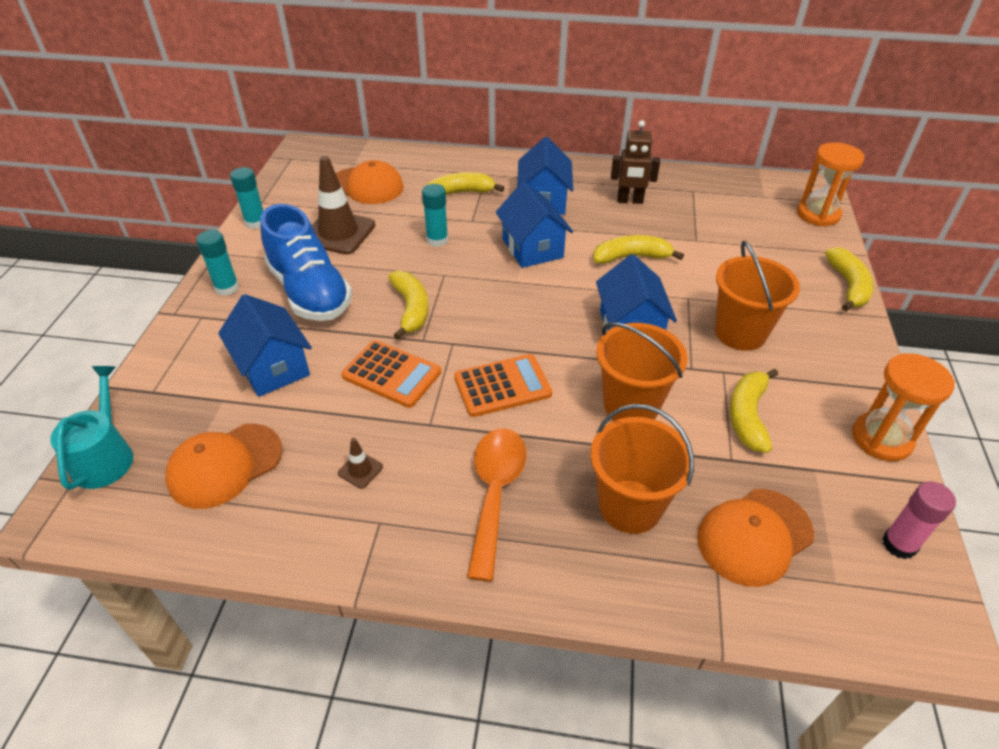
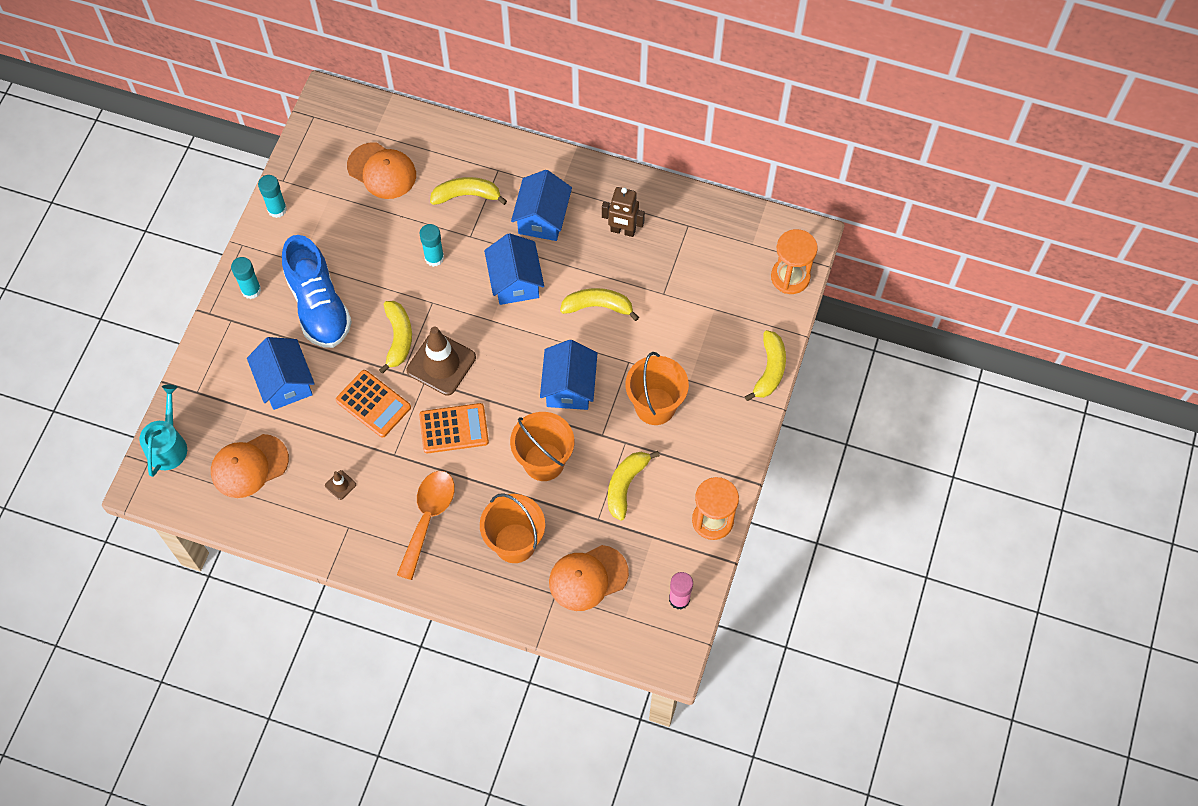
camera: 10 degrees right, 20 degrees up
brown traffic cone [312,156,375,255] -> brown traffic cone moved to [407,327,476,396]

